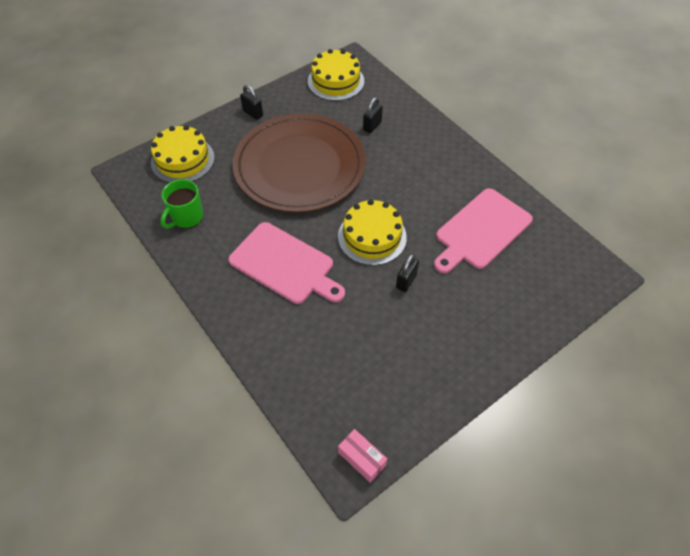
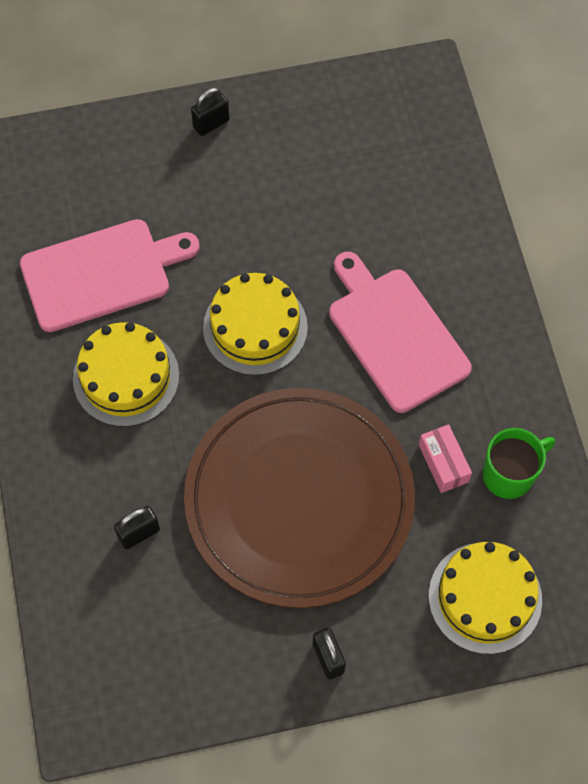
camera: 155 degrees left, 10 degrees up
yellow cake [308,49,364,101] -> yellow cake moved to [73,322,179,427]
pink box [338,429,387,483] -> pink box moved to [419,424,472,493]
black padlock [396,254,419,292] -> black padlock moved to [191,87,229,136]

